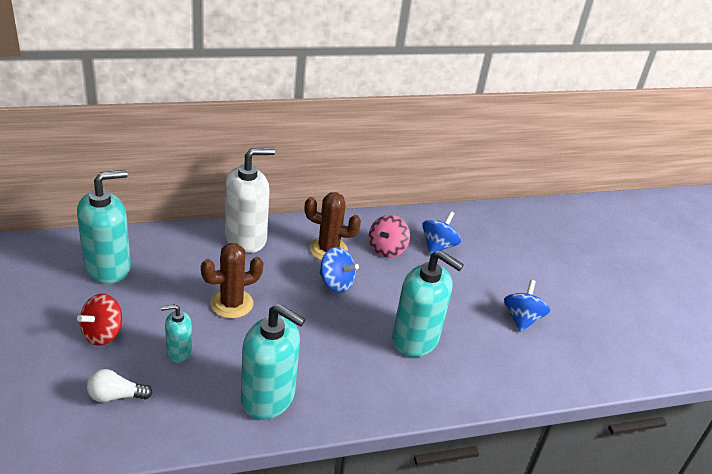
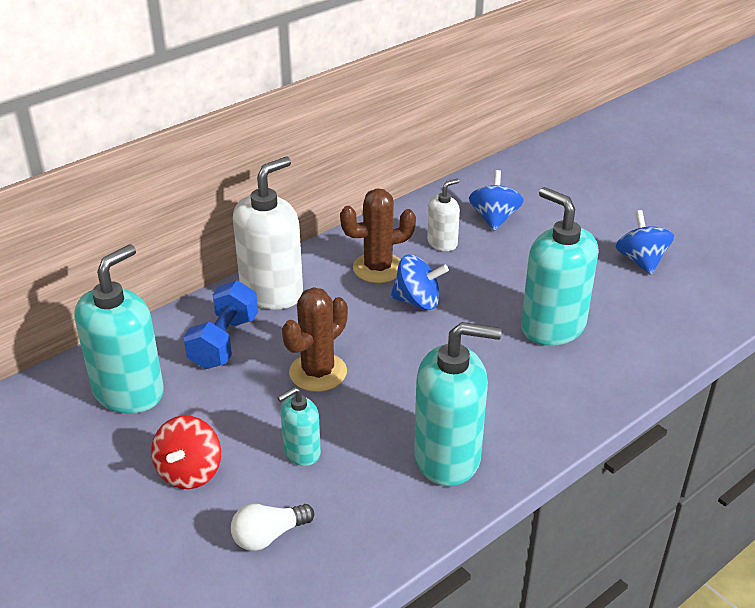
camera: 20 degrees left, 0 degrees up
pink spinning top [368,215,410,258] -> white soap dispenser [427,179,460,251]
turquoise soap dispenser [392,250,464,357] -> turquoise soap dispenser turned 135 degrees counterclockwise [521,187,598,346]
none -> blue dumbbell [183,280,258,369]

